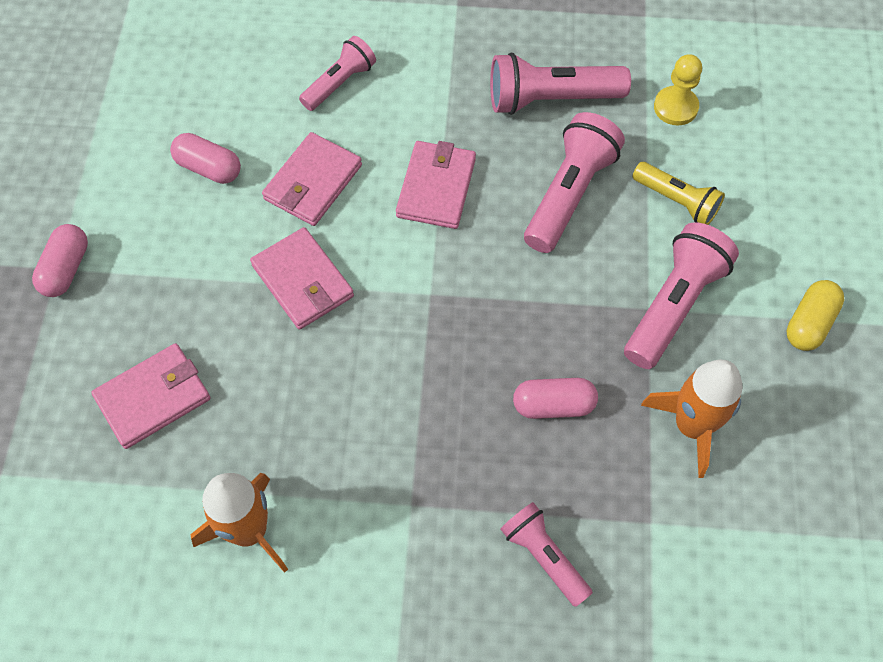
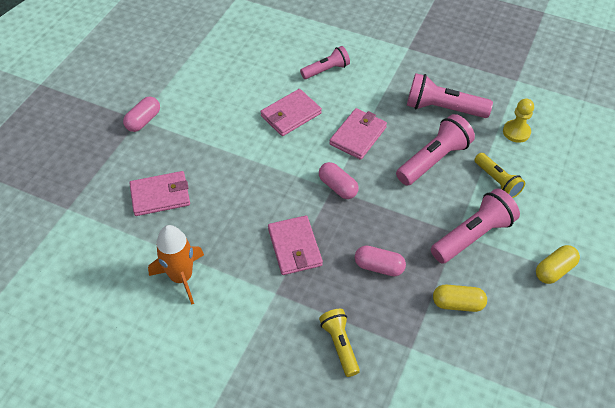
camera: 20 degrees right, 10 degrees down
pink capsule [170,133,241,184] -> pink capsule moved to [319,162,359,199]
pink wallet [250,227,354,329] -> pink wallet moved to [268,215,323,275]
pink flashlight [500,502,593,607] -> yellow flashlight [319,309,360,377]
orange rocket [641,360,743,478] -> yellow capsule [433,284,487,312]

